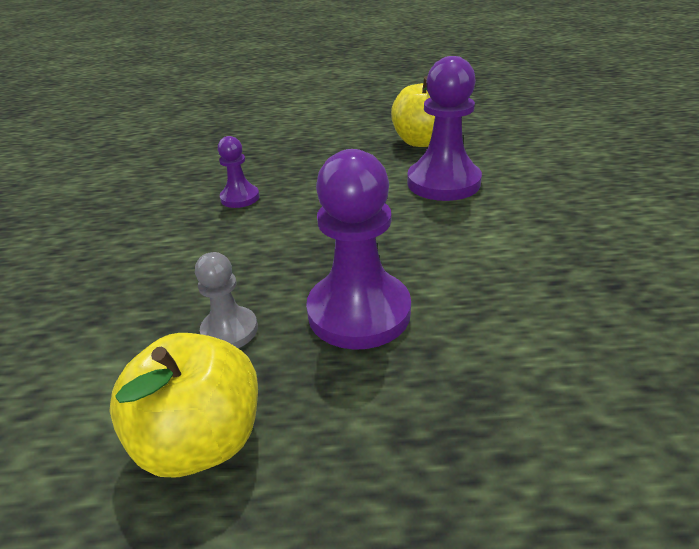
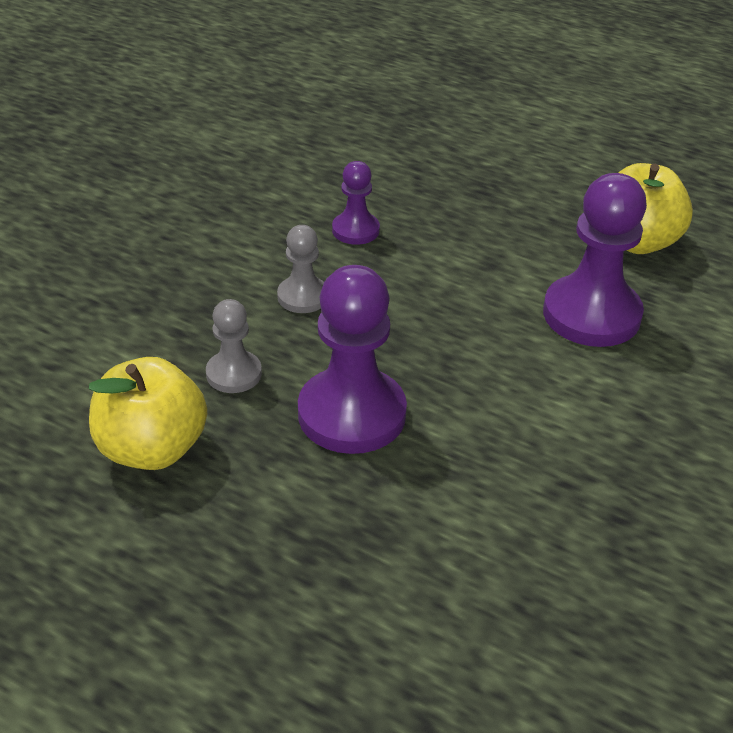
camera: 30 degrees right, 5 degrees up
none -> grey pawn [277,225,324,313]

